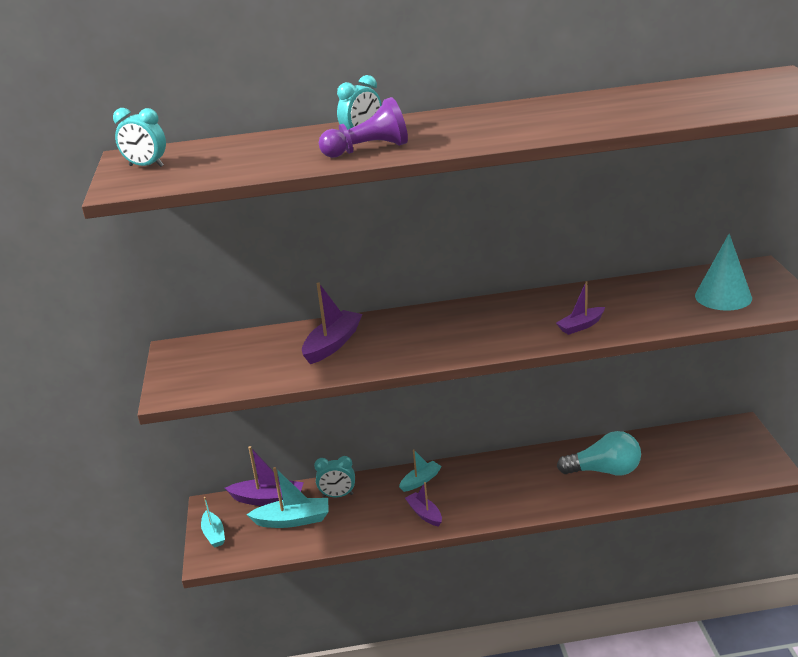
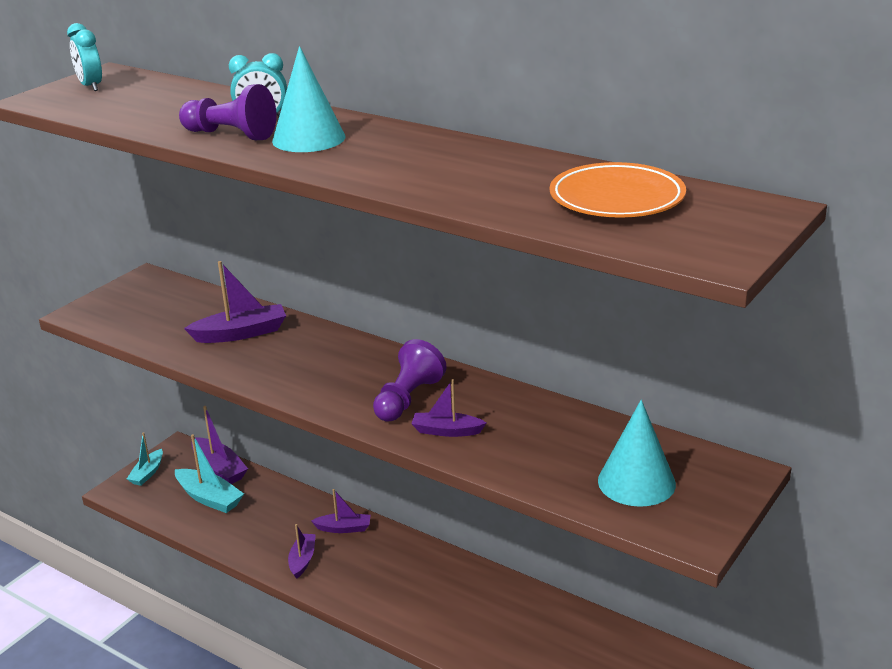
camera: 40 degrees right, 0 degrees up
turquoise clock [314,456,355,497] -> none
turquoise boat [399,449,442,492] -> purple boat [311,489,371,533]
turquoise light bulb [557,431,641,476] -> none
none -> turquoise cone [272,46,345,152]
none -> purple pawn [373,339,447,422]
none -> orange plate [550,162,686,218]

